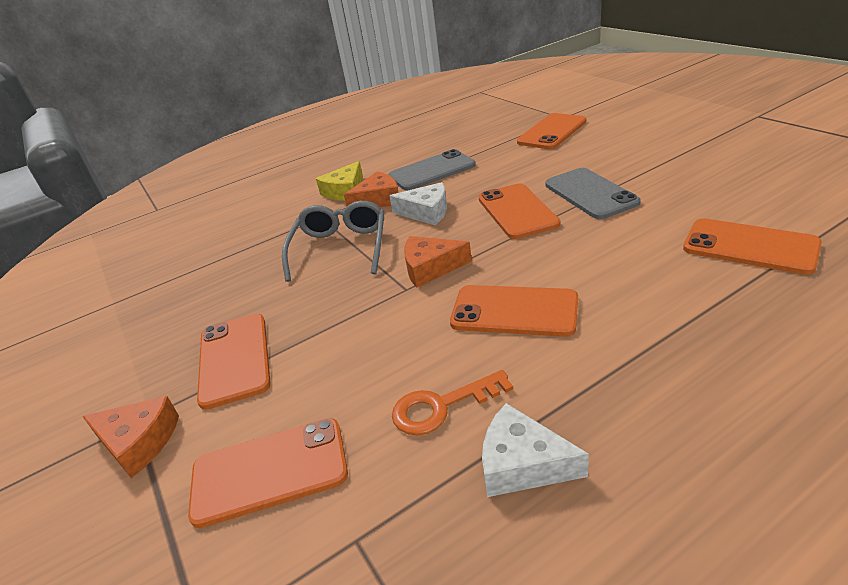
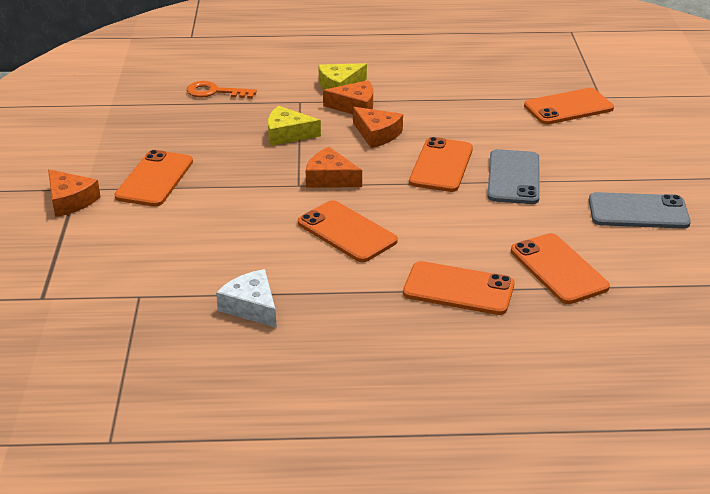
camera: 25 degrees right, 0 degrees up
orange phone [188,418,348,528] -> orange phone moved to [403,261,514,315]
grey glasses [282,201,384,282] -> yellow cheese [268,106,321,146]
grey phone [389,149,476,190] -> grey phone moved to [589,192,691,229]
white cheese [389,182,447,225] -> orange cheese [353,107,403,148]
orange key [392,370,513,435] -> orange key moved to [187,81,257,99]

